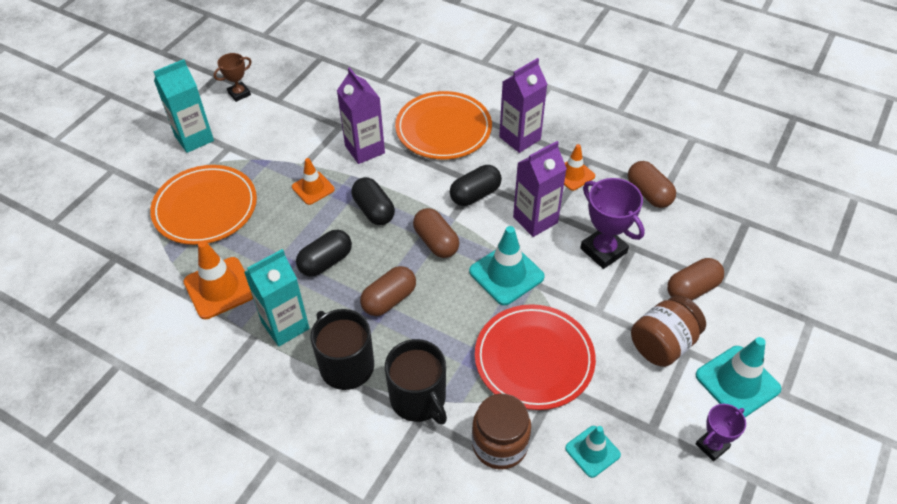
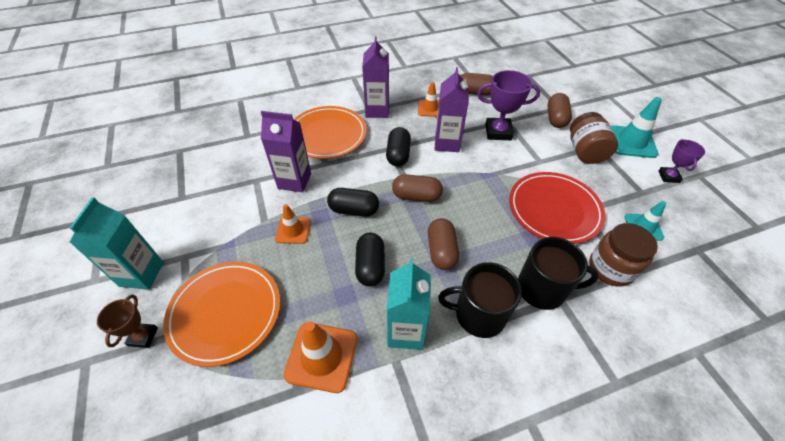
camera: 50 degrees left, 0 degrees up
brown trophy [214,53,252,102] -> brown trophy moved to [97,295,158,348]
turquoise traffic cone [469,226,545,305] -> none

